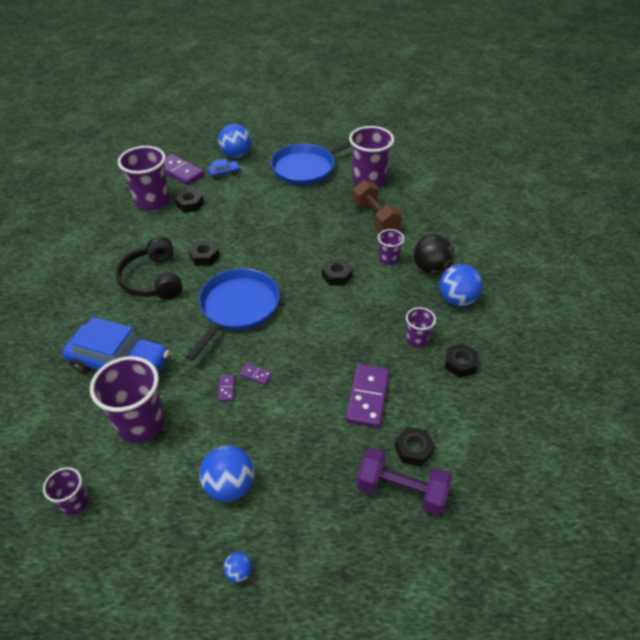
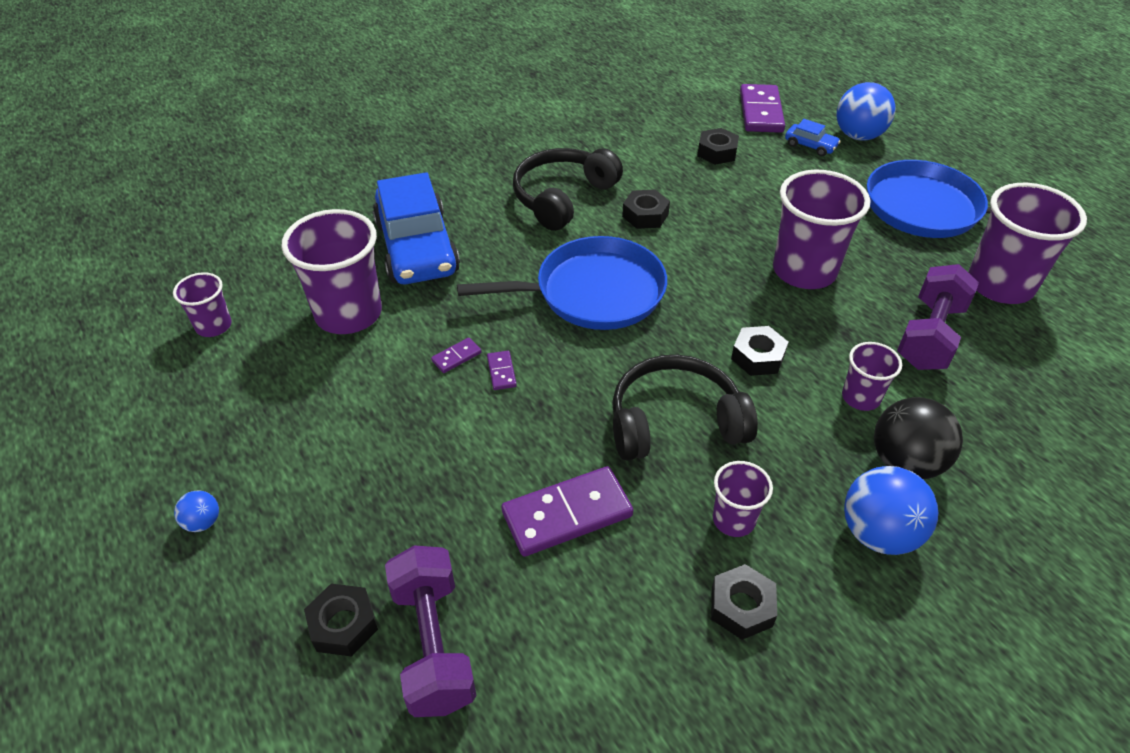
camera: 55 degrees right, 0 degrees up
purple cup [118,146,169,211] -> purple cup moved to [773,169,871,289]
blue ball [199,446,255,502] -> none
brown dumbbell [352,180,402,232] -> purple dumbbell [897,264,979,370]
black nut [394,427,435,467] -> black nut moved to [304,584,378,657]
none -> black headphones [612,355,758,461]

